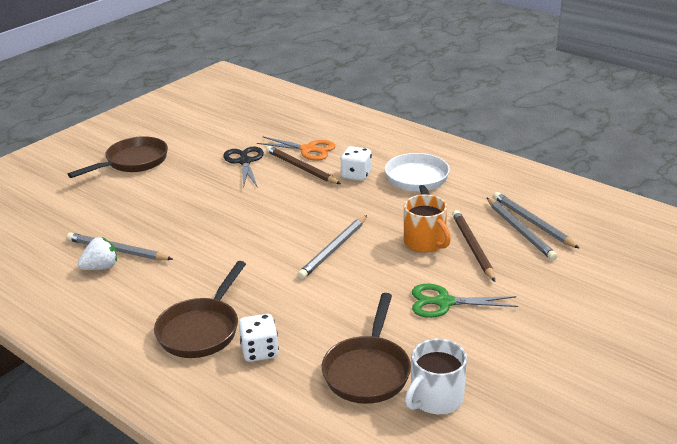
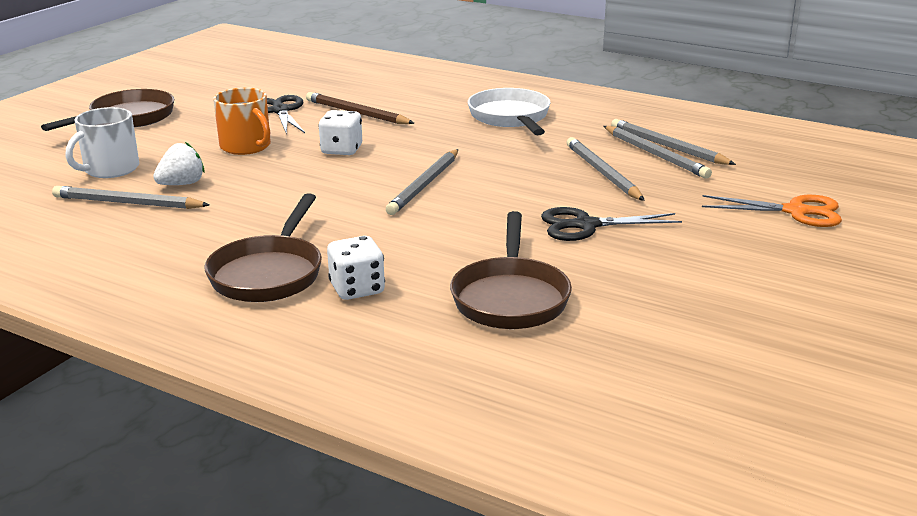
camera: 10 degrees left, 5 degrees down
white strawberry [78,237,117,270] -> white strawberry moved to [153,142,205,185]
orange scissors [257,136,335,161] -> orange scissors moved to [702,195,842,227]
white dice [340,146,372,181] -> white dice moved to [318,110,362,155]
orange mug [404,194,451,253] -> orange mug moved to [213,87,271,155]
white mug [405,339,467,414] -> white mug moved to [66,107,139,178]
green scissors [412,284,518,318] -> black scissors [541,207,682,241]
brown pencil [452,210,495,282] -> grey pencil [567,137,645,201]

